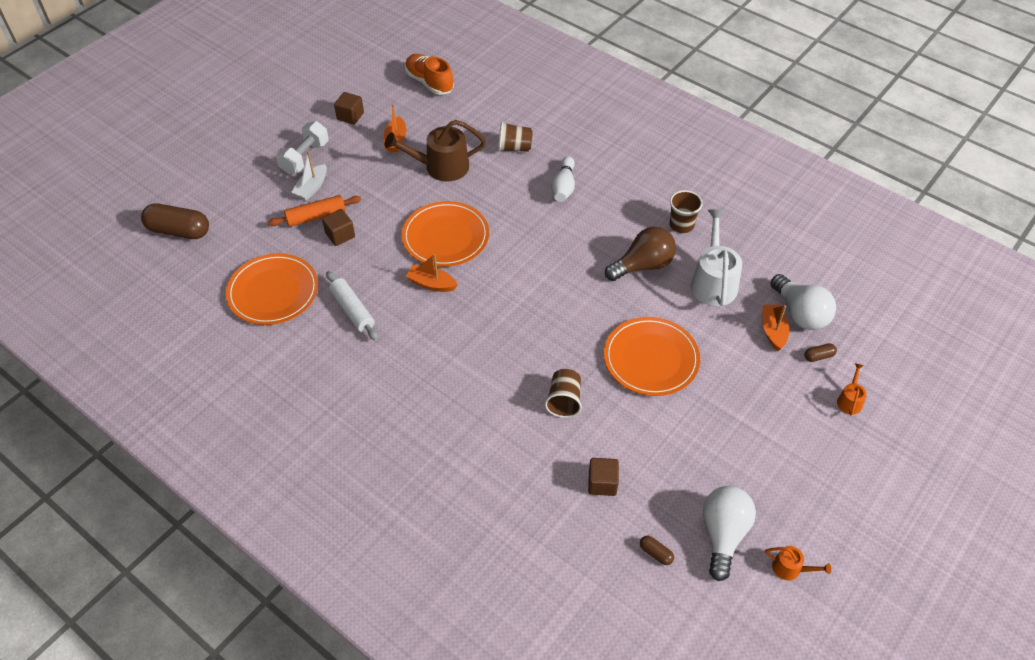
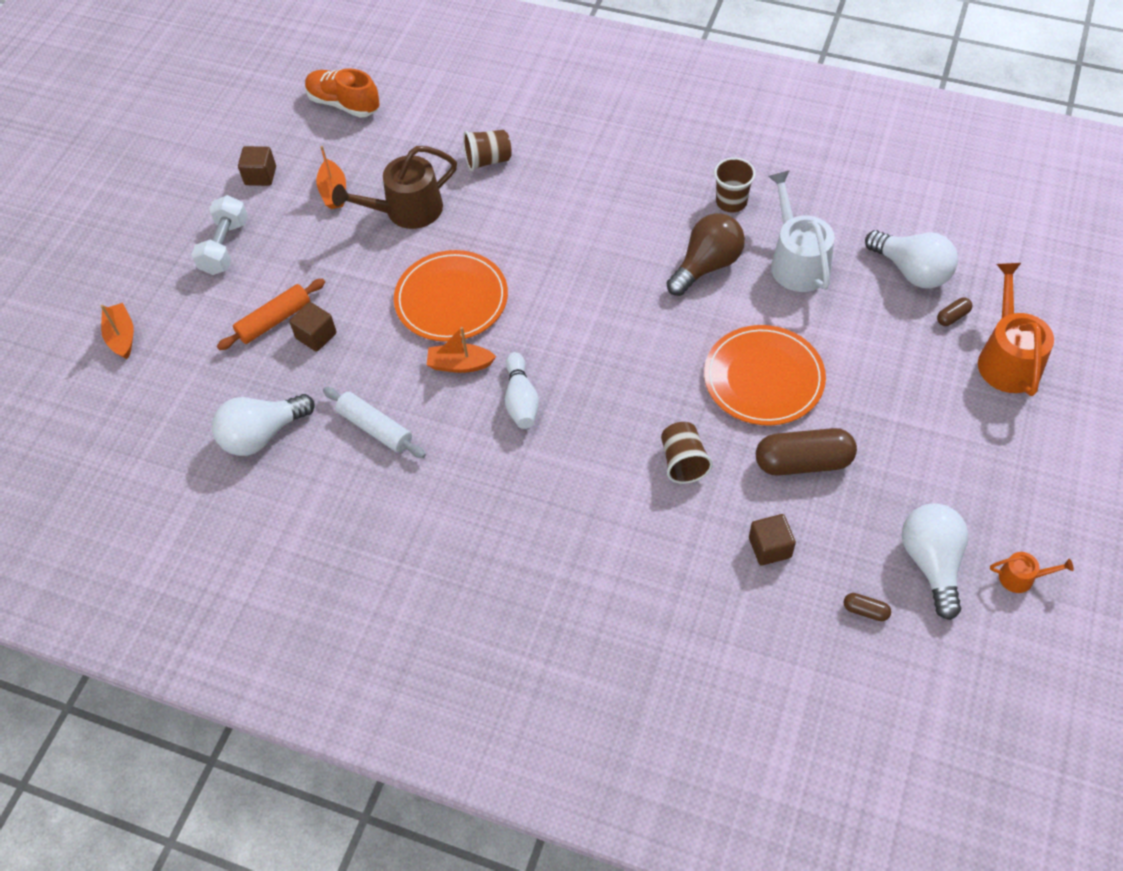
camera: 15 degrees left, 5 degrees up
brown capsule [141,203,209,239] -> brown capsule moved to [756,428,857,476]
orange plate [226,253,318,325] -> white light bulb [212,394,315,456]
white boat [291,151,327,200] -> none
white bowling pin [551,156,575,202] -> white bowling pin moved to [505,352,539,429]
orange boat [763,305,789,351] -> orange boat moved to [101,303,134,359]
orange watering can [837,363,867,415] -> orange watering can [978,263,1054,396], size x2.06

